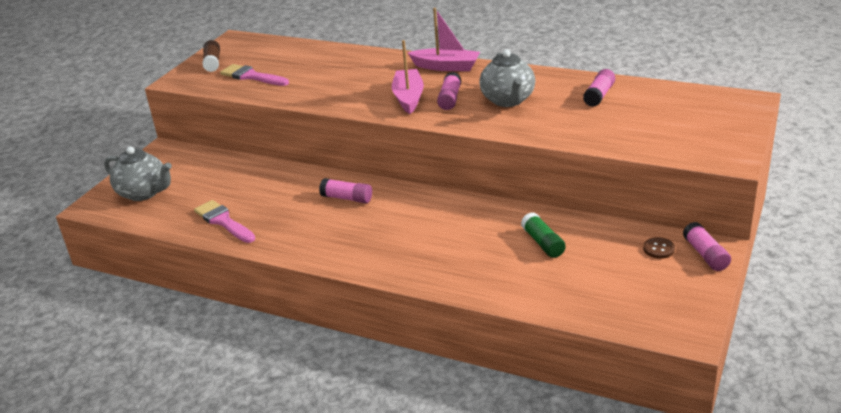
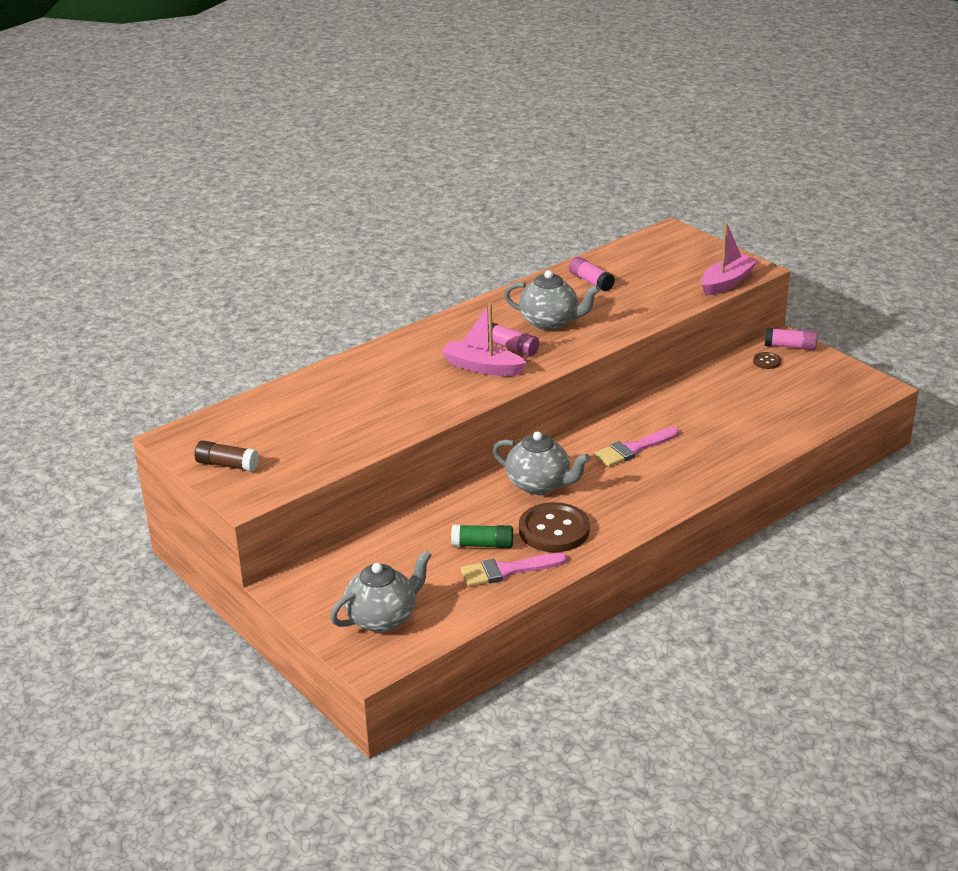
camera: 65 degrees left, 0 degrees up
pink brush [220,64,289,86] -> pink brush moved to [594,427,679,467]
pink glue stick [319,178,372,203] -> grey teapot [493,431,590,495]
pink boat [408,8,480,71] -> pink boat moved to [701,223,758,296]
green glue stick [521,212,566,258] -> green glue stick moved to [451,525,513,548]
none -> brown button [519,502,590,552]

